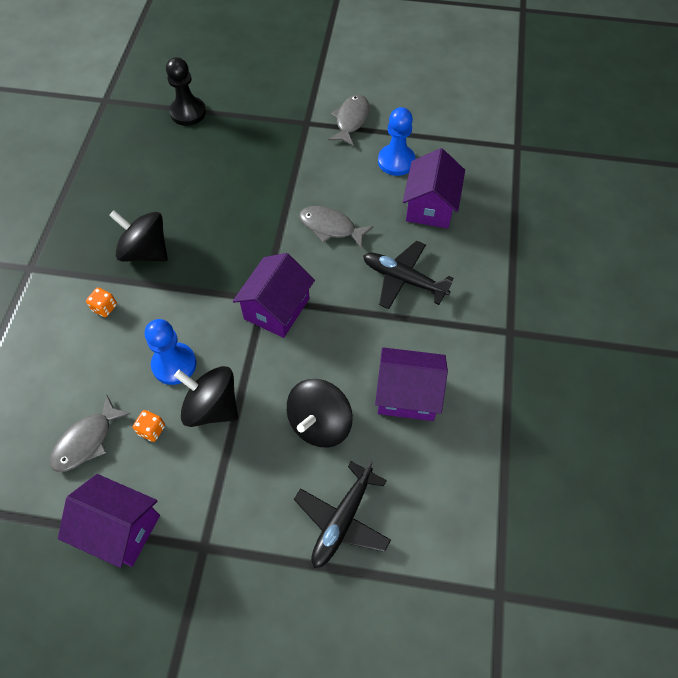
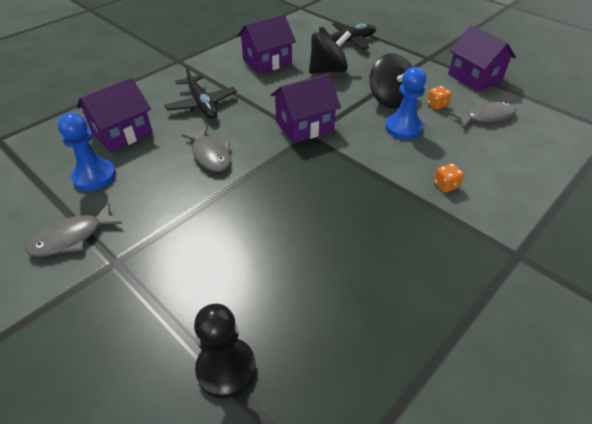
camera: 145 degrees left, 15 degrees down
black spinning top [109,210,168,262] -> none
purple house [375,347,448,421] -> purple house turned 75 degrees counterclockwise [237,14,296,74]

